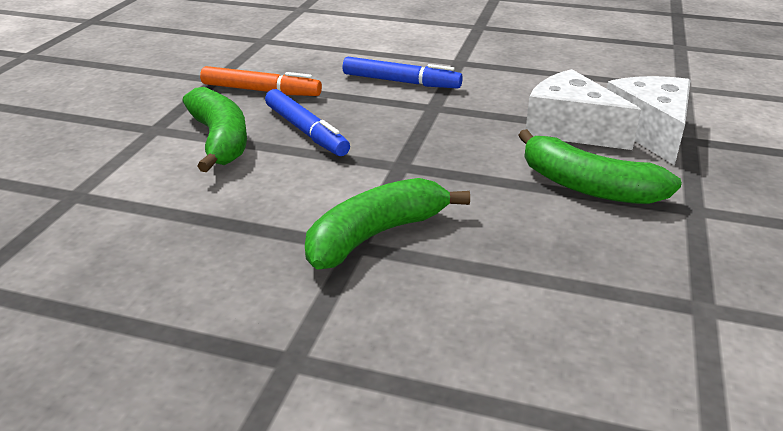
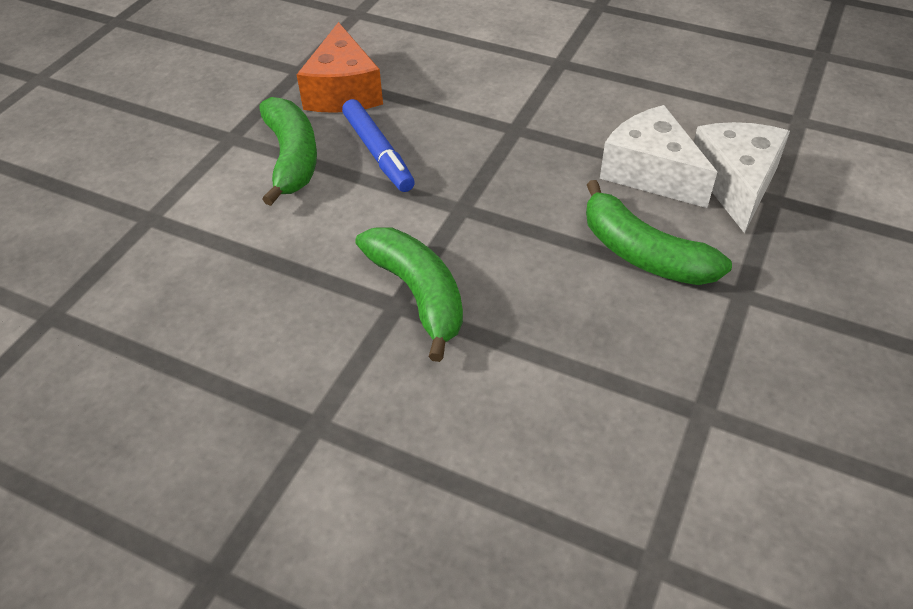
camera: 10 degrees right, 15 degrees up
orange marker [200,66,322,96] -> orange cheese [297,22,383,113]
green banana [305,178,470,270] -> green banana turned 90 degrees clockwise [355,228,463,362]
blue marker [343,57,463,88] -> none

